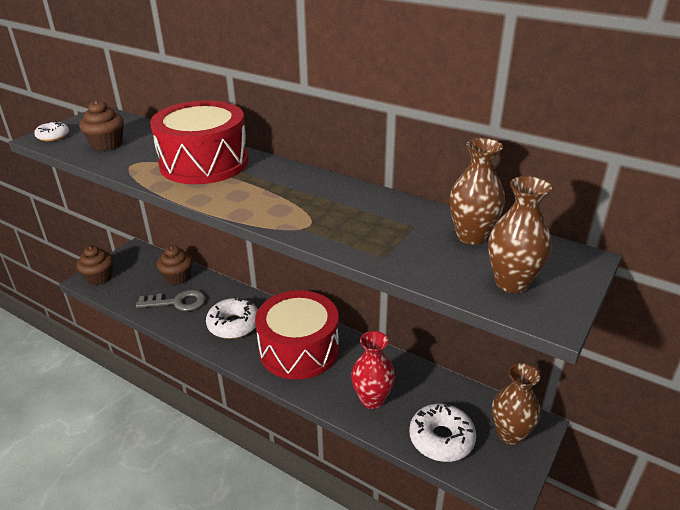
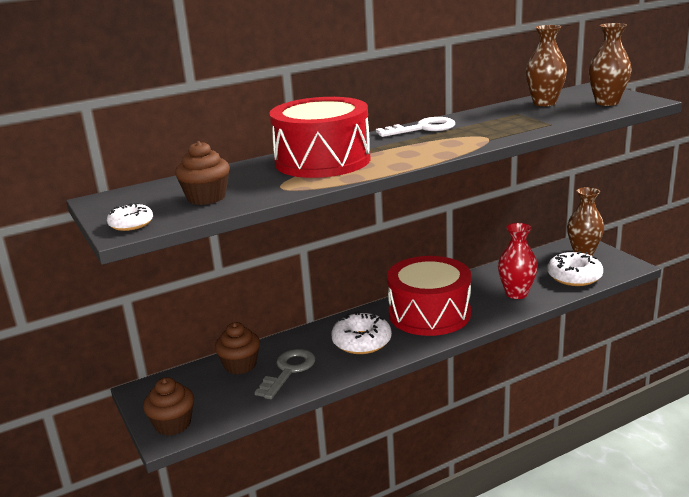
camera: 60 degrees left, 10 degrees down
none -> white key [376,117,455,137]

